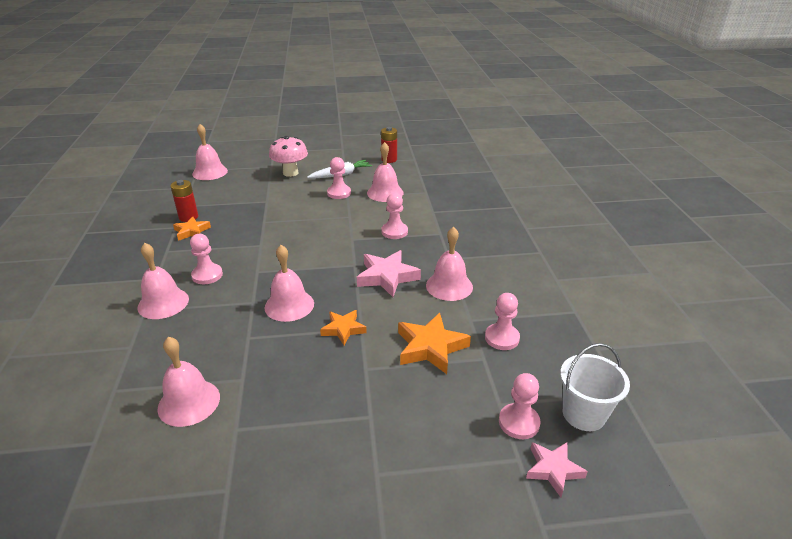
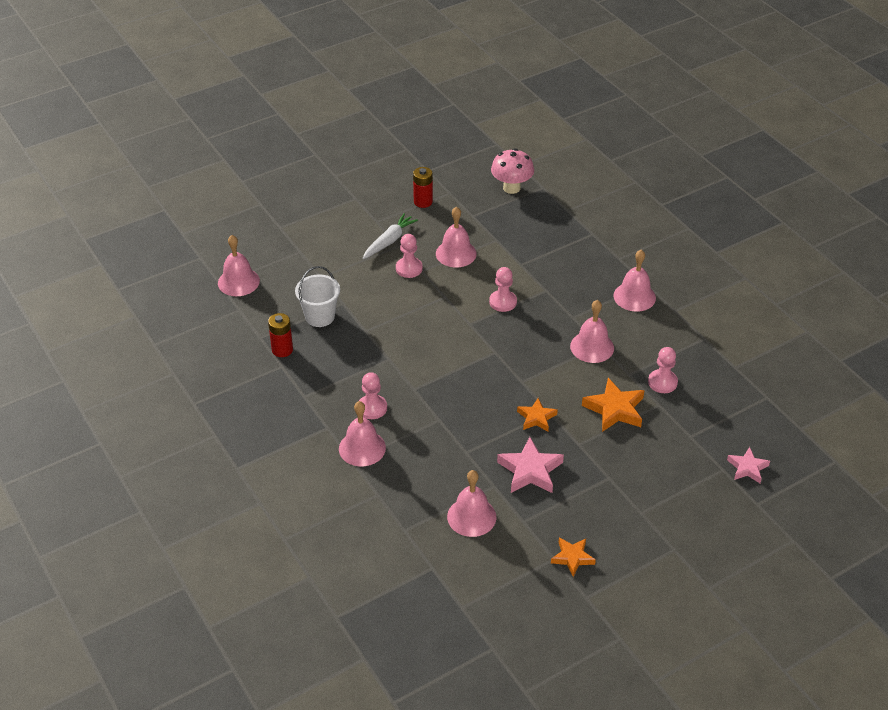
camera: 25 degrees left, 10 degrees up
orange star [173,217,211,241] -> orange star moved to [551,538,596,577]
pink bell [265,245,314,322] -> pink bell moved to [613,250,656,312]
pink mushroom [269,136,308,177] -> pink mushroom moved to [491,148,534,194]
pink star [357,250,421,297] -> pink star moved to [497,437,564,493]
pink pawn [499,373,541,439] -> none
white bucket [560,343,630,431] -> white bucket moved to [295,266,340,327]

